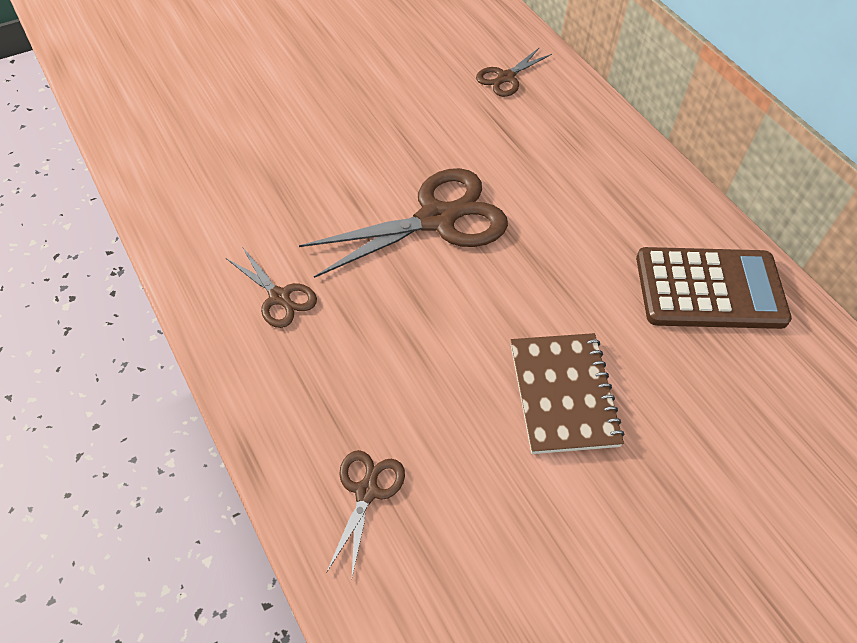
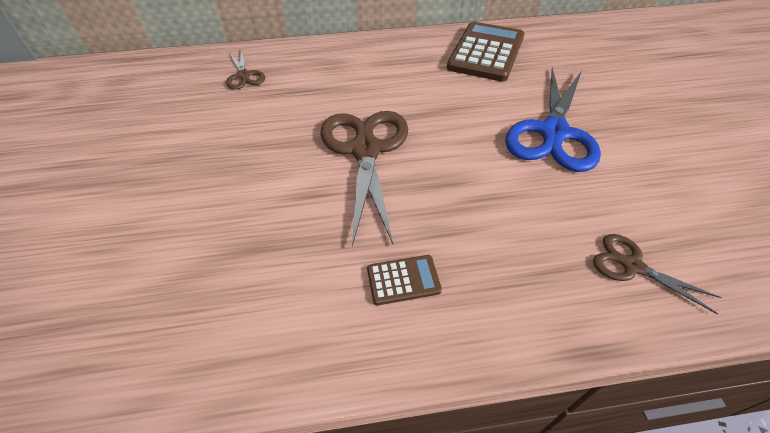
camera: 65 degrees left, 5 degrees down
brown scissors [226,248,317,328] -> brown calculator [367,255,442,305]
brown notebook [511,333,624,454] -> blue scissors [505,67,601,172]

